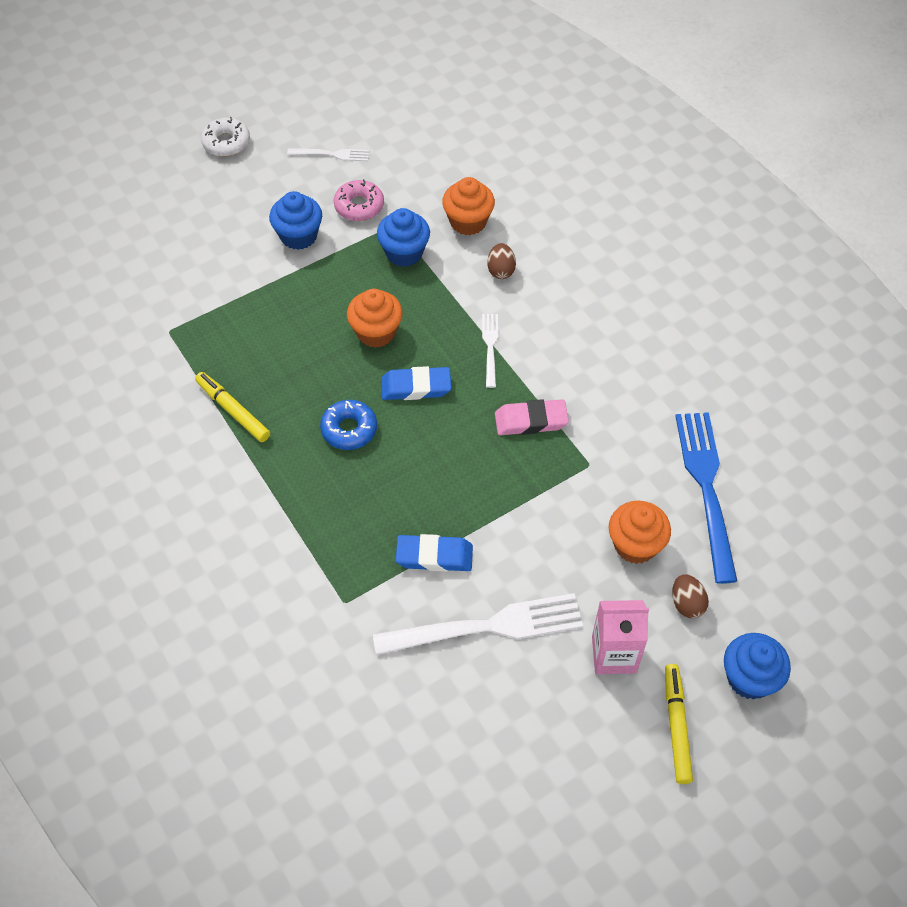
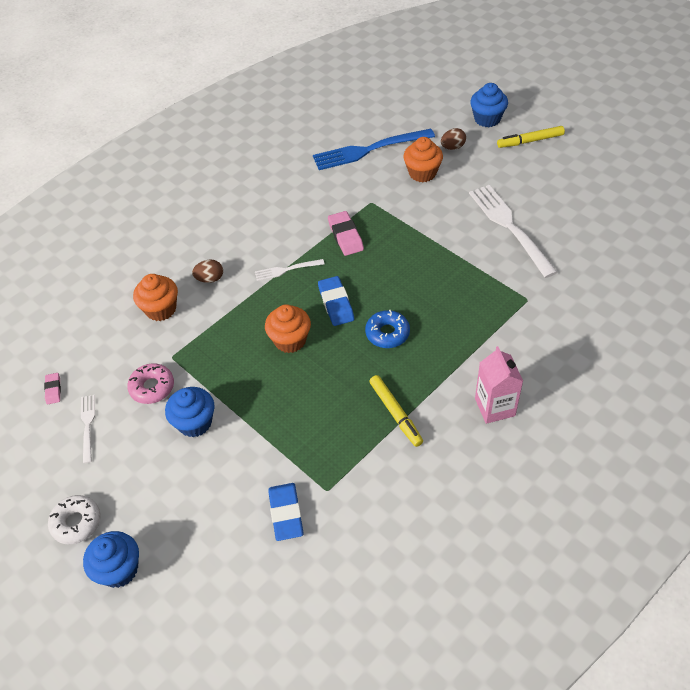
camera: 100 degrees left, 5 degrees down
yellow marker [195,372,270,442] -> yellow marker turned 60 degrees counterclockwise [369,375,423,447]
blue cupcake [377,208,430,267] -> blue cupcake moved to [83,531,139,588]
blue eraser [396,534,473,572] -> blue eraser moved to [268,483,304,541]
pink carton [592,600,649,674] -> pink carton moved to [475,346,523,424]
none -> pink eraser [44,373,61,404]

